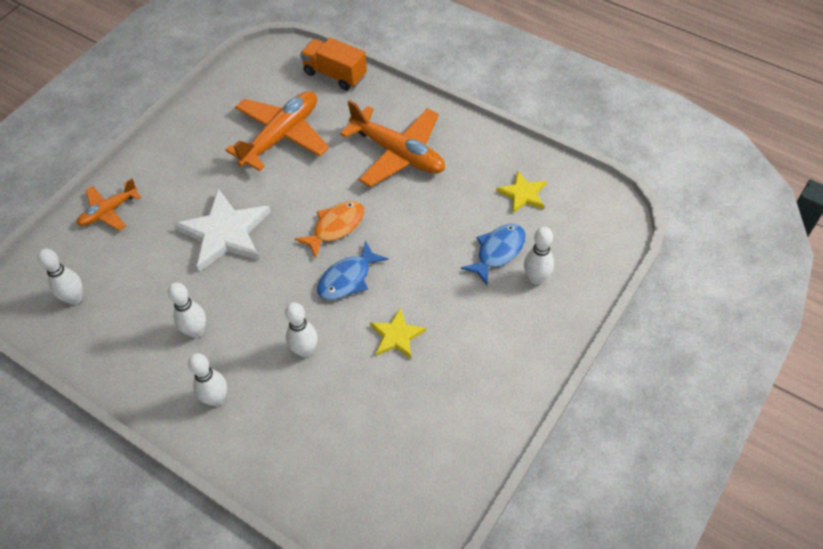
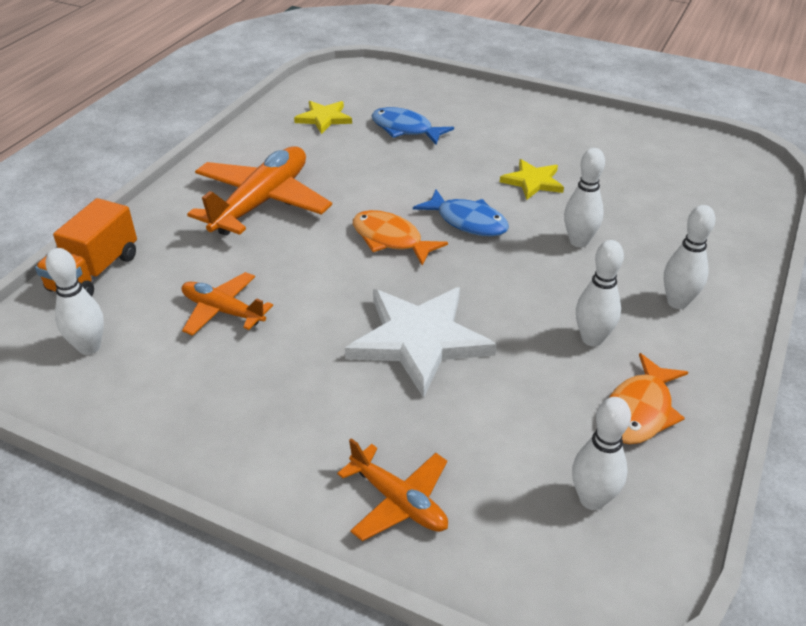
camera: 100 degrees left, 15 degrees down
orange plane [225,91,329,171] -> orange plane [182,272,273,336], size x0.56
white bowling pin [524,227,554,285] -> white bowling pin moved to [45,248,104,355]
none -> orange fish [609,353,688,444]

